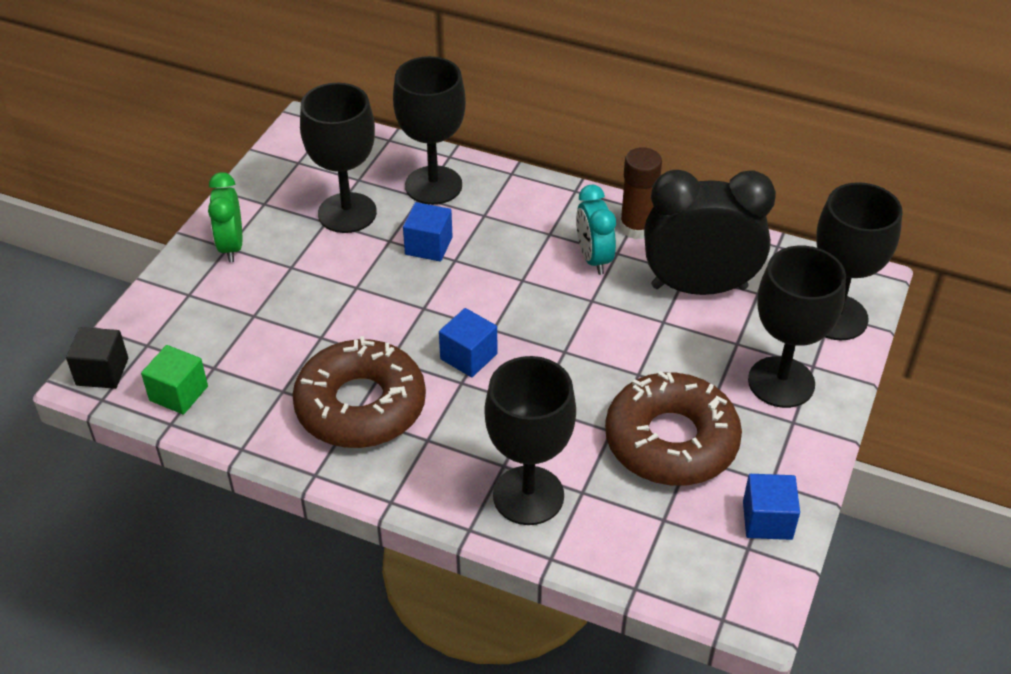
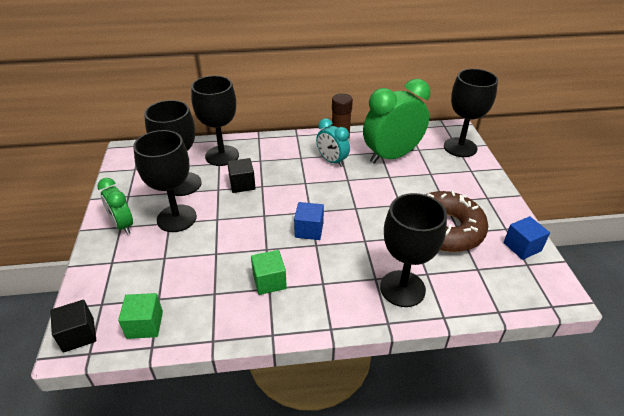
camera: 30 degrees left, 5 degrees down
brown donut [292,336,426,448] -> green cube [251,250,287,295]
blue cube [403,202,453,262] -> black cube [227,158,256,193]
black clock [644,170,776,295] -> green clock [363,79,430,164]
black goblet [748,246,846,408] -> black goblet moved to [133,130,197,232]

